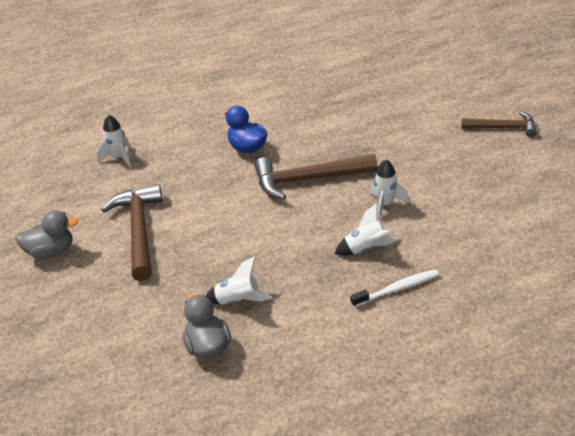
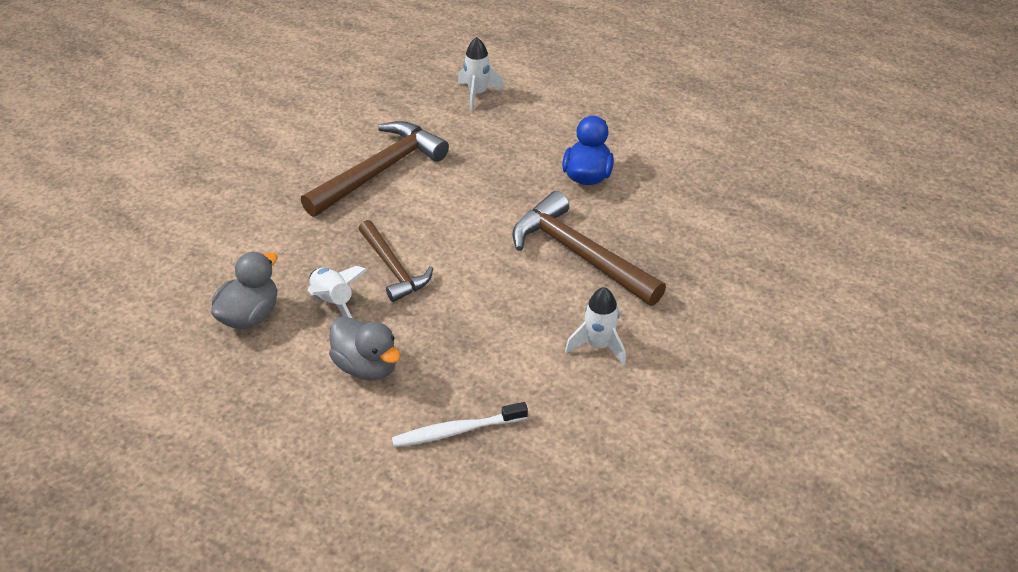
camera: 50 degrees right, 5 degrees up
grey duck [15,210,78,259] -> grey duck moved to [329,316,401,381]
white rocket [335,203,398,256] -> none
white toothbrush [350,269,439,307] -> white toothbrush turned 135 degrees clockwise [392,402,528,447]
brown hammer [461,111,537,137] -> brown hammer moved to [359,220,433,302]

